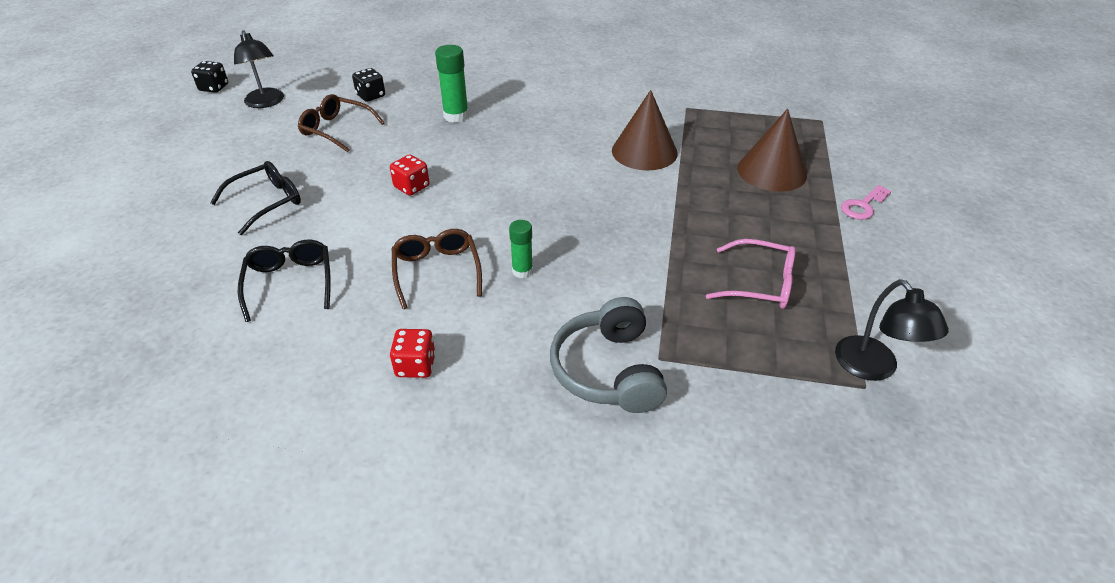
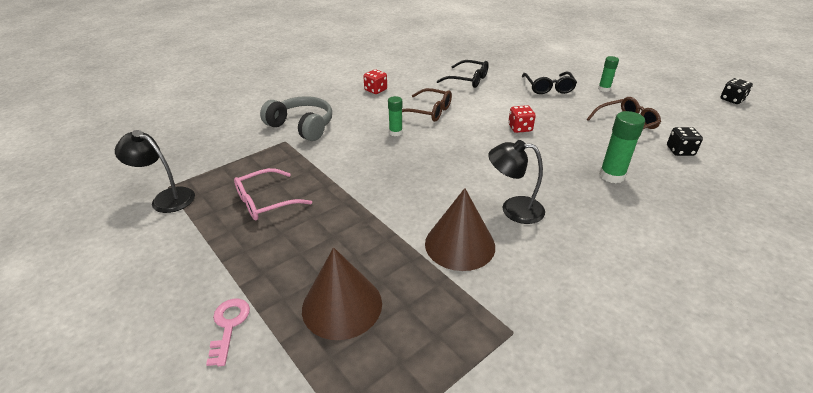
camera: 130 degrees right, 5 degrees down
black lamp [234,30,284,108] -> black lamp moved to [488,140,545,224]
none -> green glue stick [598,56,619,92]

